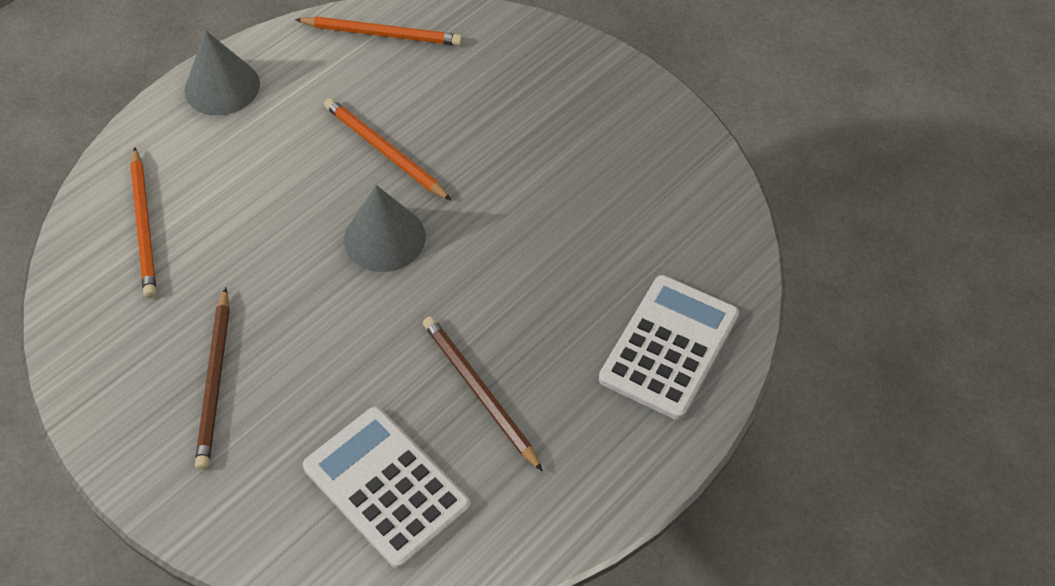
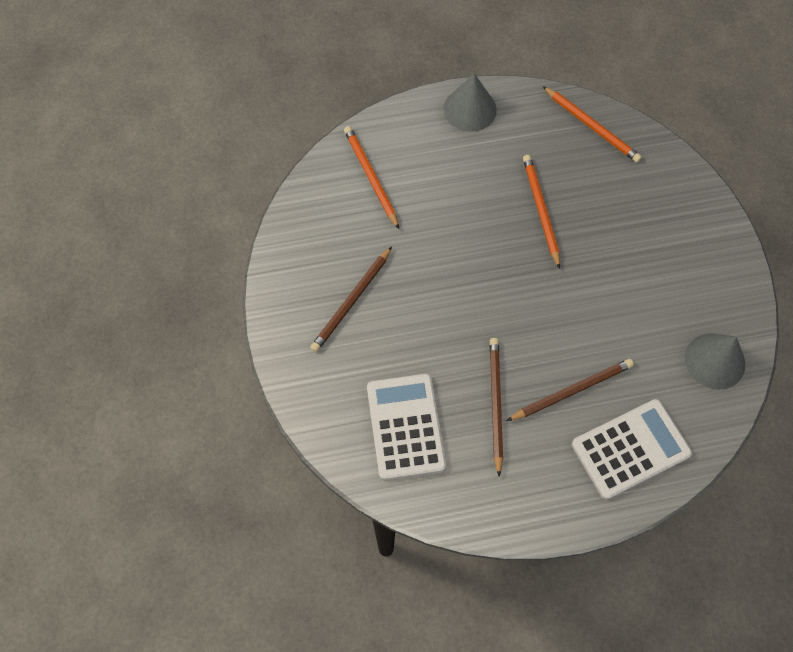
camera: 35 degrees right, 10 degrees up
orange pencil [130,147,156,298] -> orange pencil turned 135 degrees clockwise [344,126,399,229]
grey cone [344,185,426,272] -> grey cone moved to [685,333,745,389]
none -> brown pencil [507,359,634,421]

